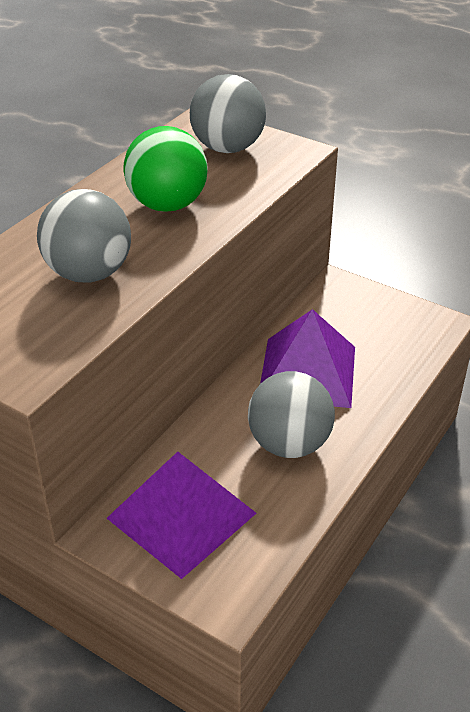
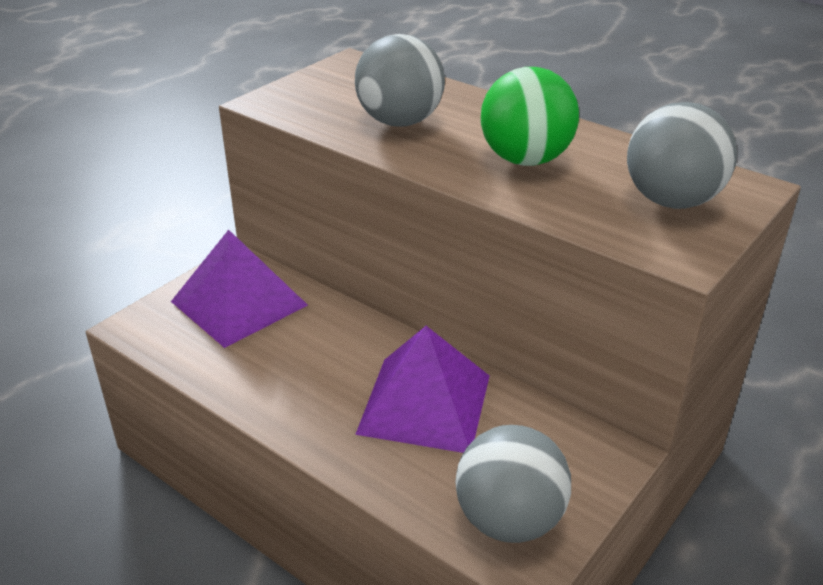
camera: 95 degrees right, 5 degrees down
grey ball [248,371,335,458] -> grey ball moved to [455,425,571,543]

